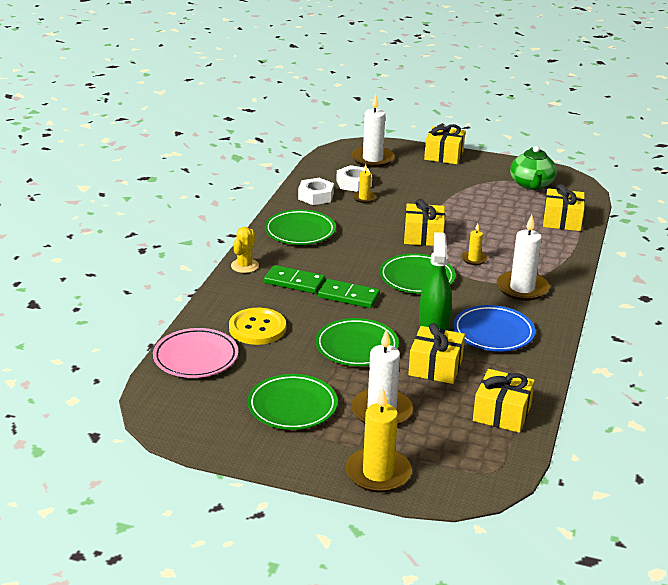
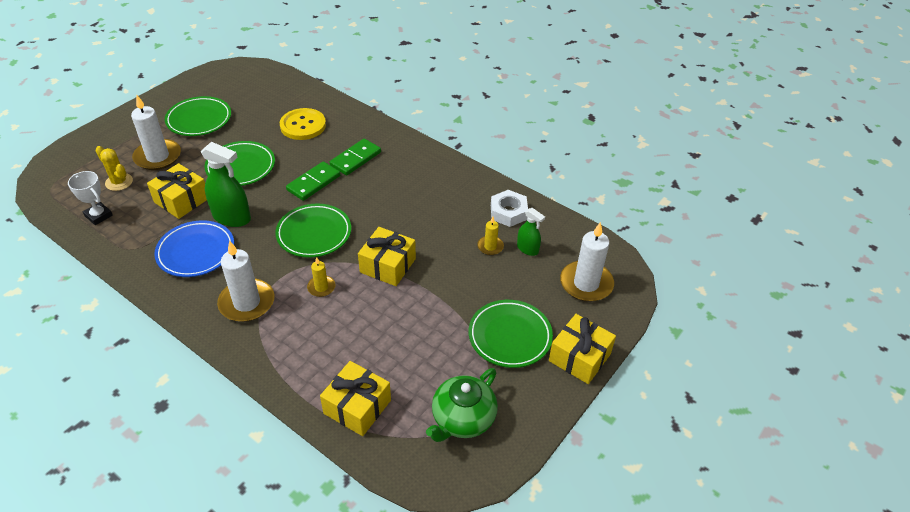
camera: 110 degrees right, 15 degrees up
pink plate [153,328,238,378] -> none
yellow cactus [231,227,259,273] -> yellow cactus moved to [95,146,133,191]
green plate [265,209,336,245] -> green plate moved to [469,300,553,368]
white nut [336,165,372,192] -> green spray bottle [517,208,545,256]
yellow candle [345,388,412,493] -> none
yellow gift [473,369,535,433] -> white trophy [68,171,113,225]
green teapot [510,146,557,190] -> green teapot turned 75 degrees counterclockwise [426,368,498,442]

